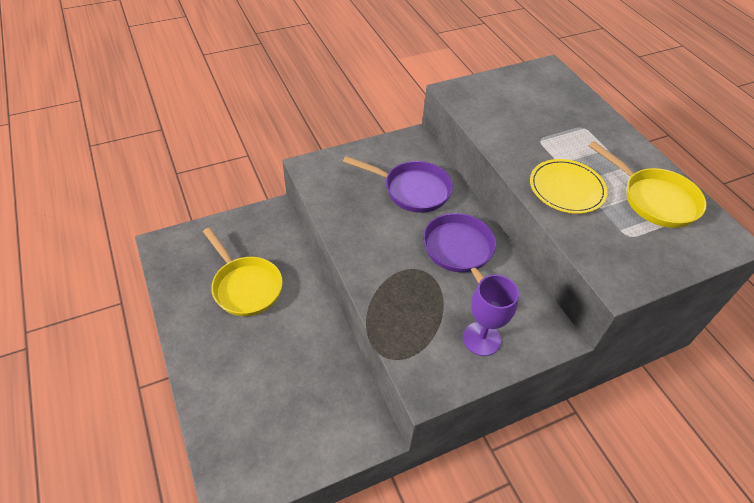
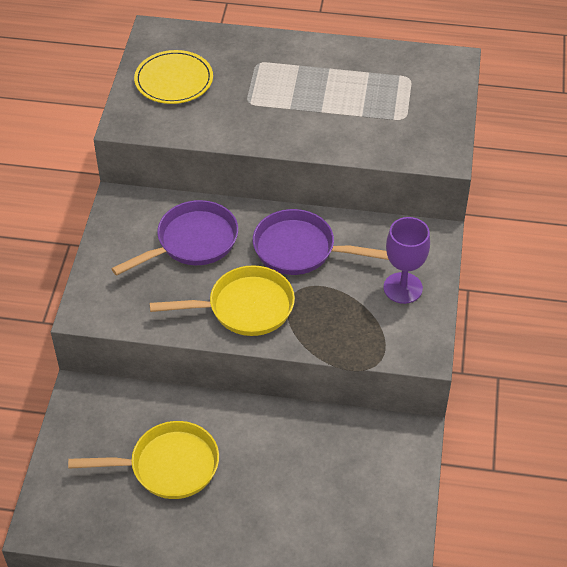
camera: 55 degrees left, 0 degrees up
yellow plate [530,159,608,214] -> yellow plate moved to [134,50,213,104]
yellow pan [589,141,707,228] -> yellow pan moved to [150,265,295,336]

